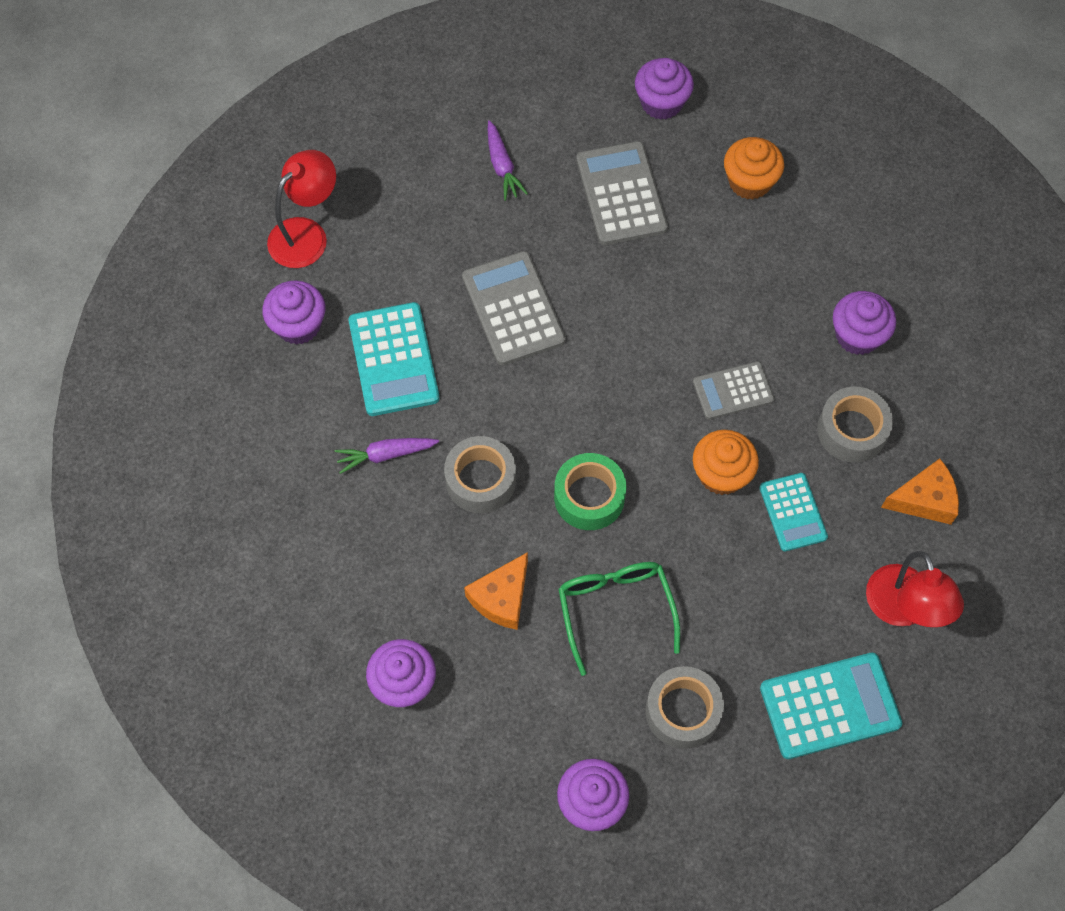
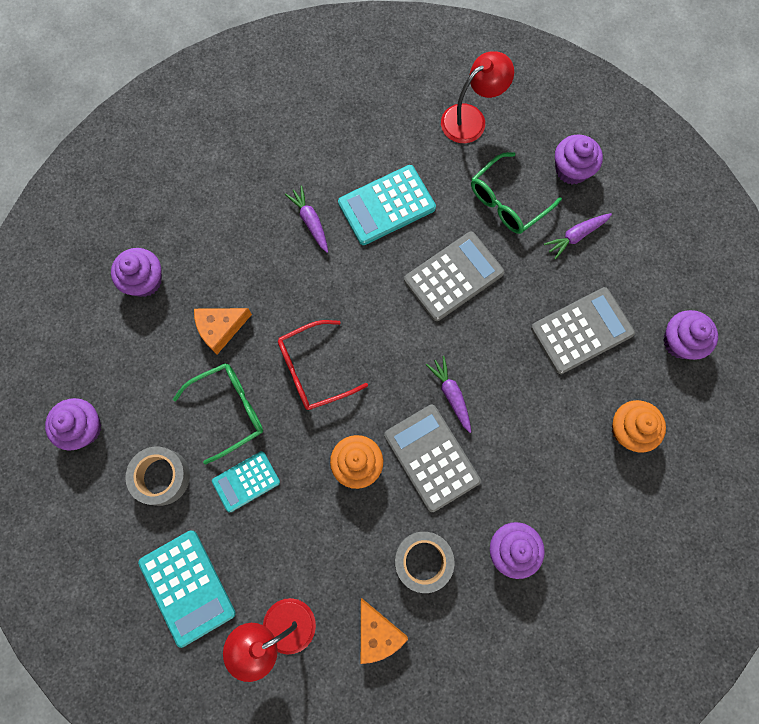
camera: 75 degrees right, 10 degrees up
purple cupcake [262,280,325,345] -> purple cupcake moved to [555,134,603,184]
red lamp [267,150,336,268] -> red lamp turned 60 degrees counterclockwise [441,51,514,143]
grey tape [444,436,516,513] -> none
orange cheese [464,552,528,630] -> orange cheese turned 45 degrees counterclockwise [194,308,252,354]
green tape [554,453,626,530] -> red glasses [278,320,368,410]
grey calculator [693,361,775,420] -> grey calculator [384,405,481,512], size x1.59
turquoise calculator [759,473,828,552] -> turquoise calculator moved to [212,451,280,512]
none -> purple carrot [426,356,471,433]
none -> green glasses [471,152,562,234]

